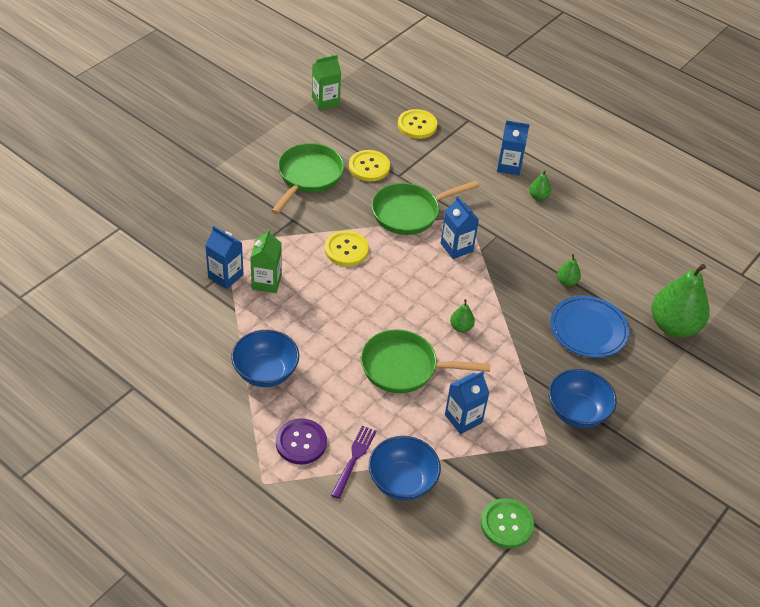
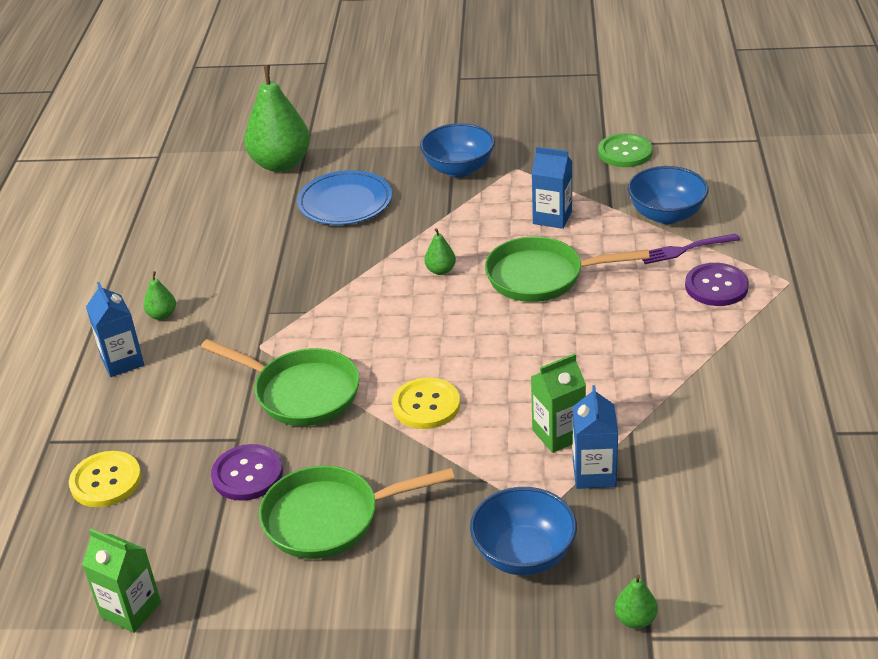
camera: 120 degrees left, 10 degrees down
blue bowl [231,330,299,387] -> blue bowl moved to [470,487,577,575]
yellow button [349,150,390,181] -> purple button [211,444,283,501]
green pan [361,329,490,393] -> green pan turned 120 degrees clockwise [485,237,650,302]
blue carton [441,196,479,259] -> none
green pear [557,254,581,286] -> green pear moved to [615,575,658,629]

